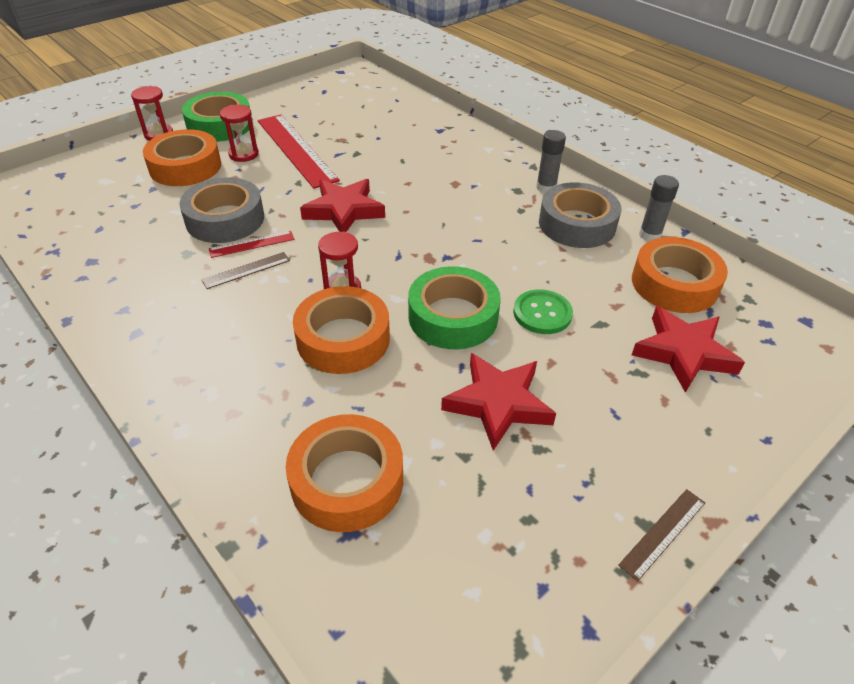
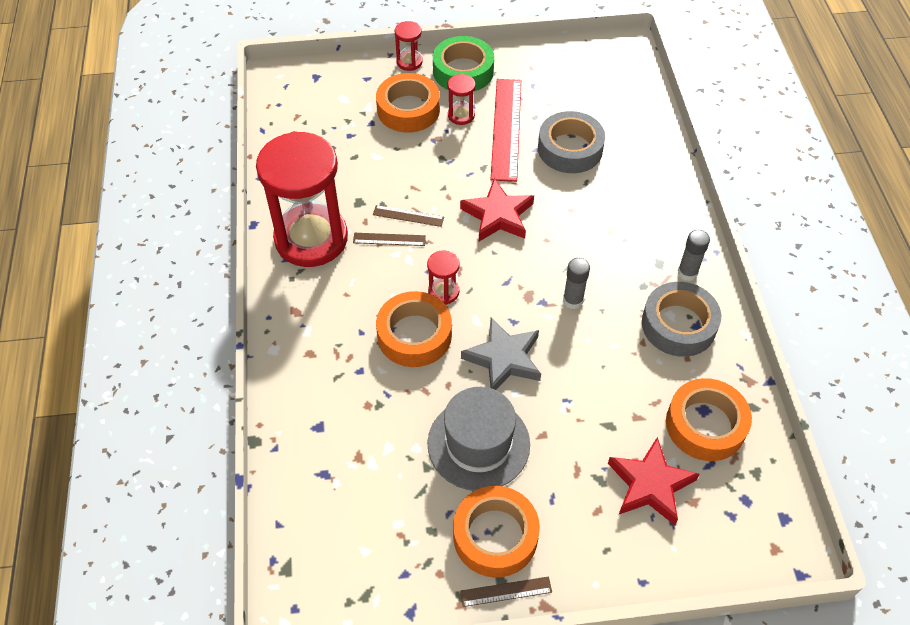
camera: 35 degrees right, 10 degrees up
grey tape [179,177,264,243] -> grey tape moved to [538,111,605,173]
red ruler [209,231,295,258] -> brown ruler [373,205,444,227]
orange tape [286,414,403,532] -> orange tape moved to [453,486,540,578]
green tape [408,266,501,349] -> grey star [461,318,541,390]
red star [441,353,556,451] -> grey hat [427,387,530,491]
green button [513,289,573,334] -> none
grey glue stick [639,175,679,241] -> grey glue stick moved to [563,258,590,309]
none -> red hourglass [256,131,348,267]

